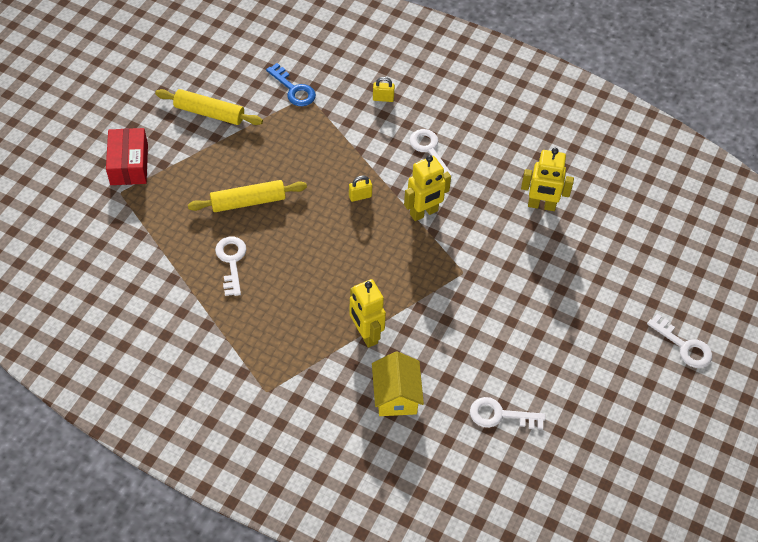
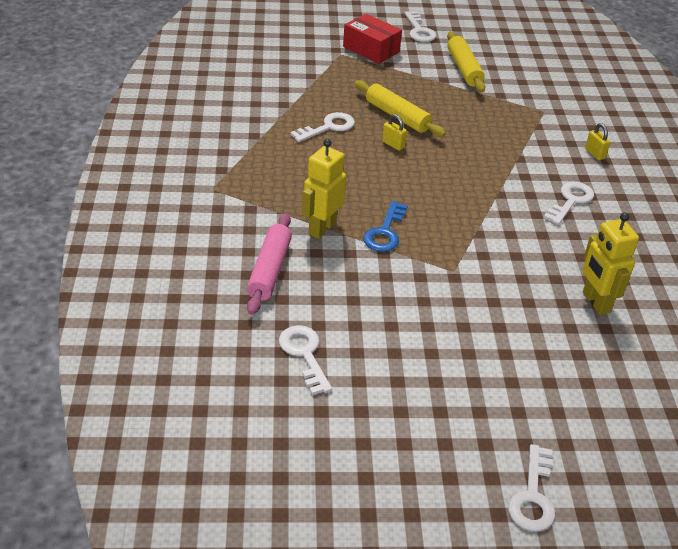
camera: 60 degrees right, 15 degrees down
red box [106,128,148,185] -> red box turned 75 degrees clockwise [343,14,402,64]
blue key [266,63,316,106] -> blue key moved to [363,201,408,252]
yellow padlock [349,175,372,202] -> yellow padlock moved to [382,114,407,151]
yellow house [372,351,424,416] -> pink rolling pin [247,213,292,315]
yellow robot [404,155,451,221] -> none
none -> white key [404,11,436,42]

